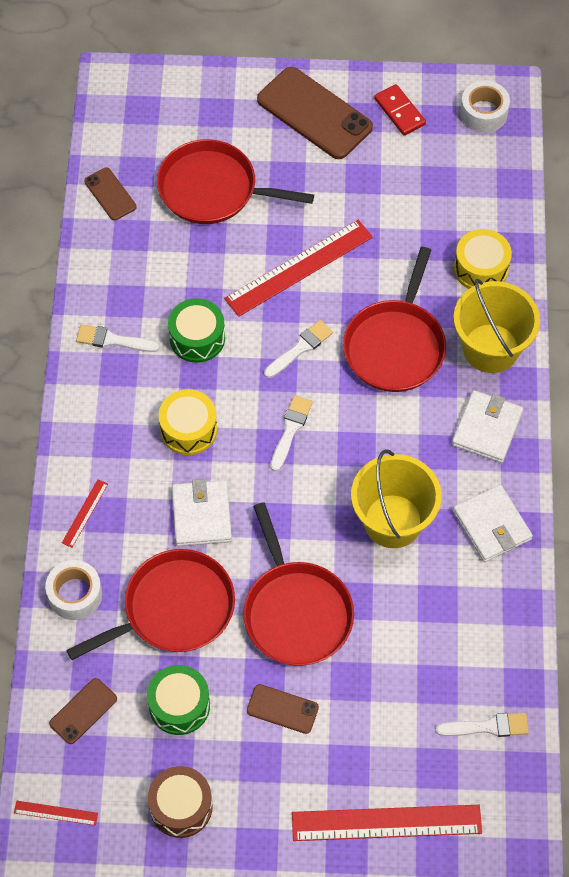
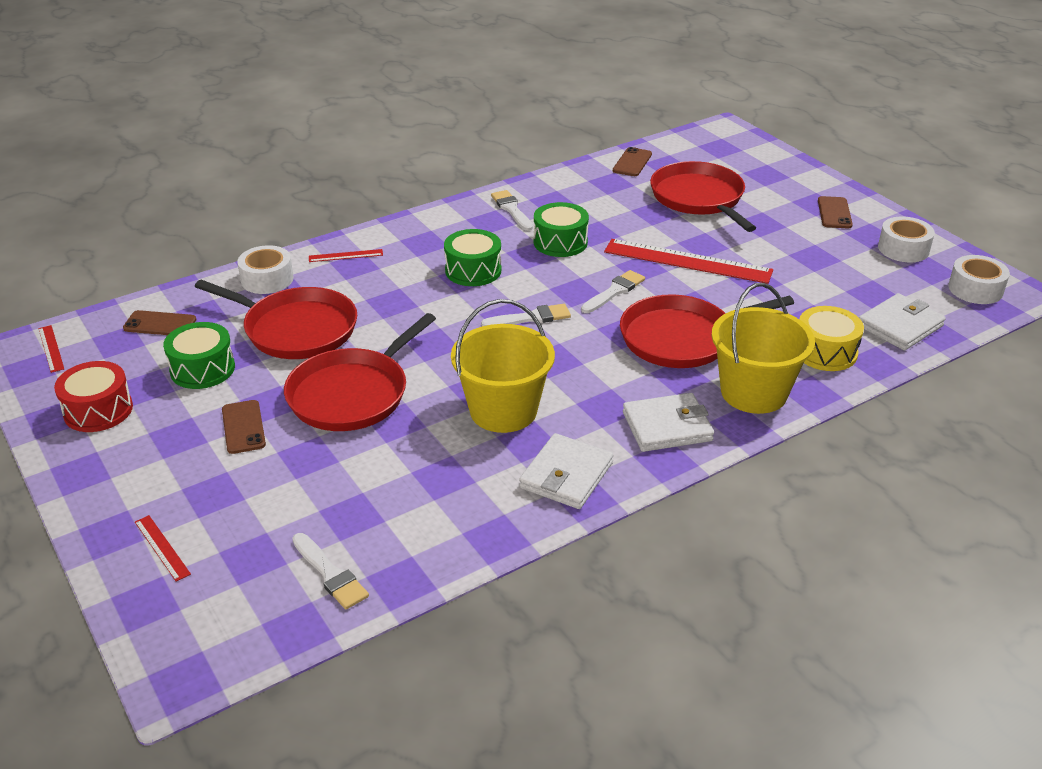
camera: 55 degrees right, 25 degrees down
brown drum [148,766,213,838] -> red drum [54,361,133,432]
yellow drum [159,389,217,455] -> green drum [444,229,501,286]
white wallet [172,479,232,546] -> white wallet moved to [859,293,946,351]
brown phone [257,67,373,159] -> brown phone [818,196,853,228], size x0.51
white brush [264,320,333,378] -> white brush turned 60 degrees counterclockwise [581,270,645,313]
red ruler [292,805,482,841] -> red ruler [135,515,191,581], size x0.44
red domino [374,84,426,136] -> white tape [878,216,935,262]

